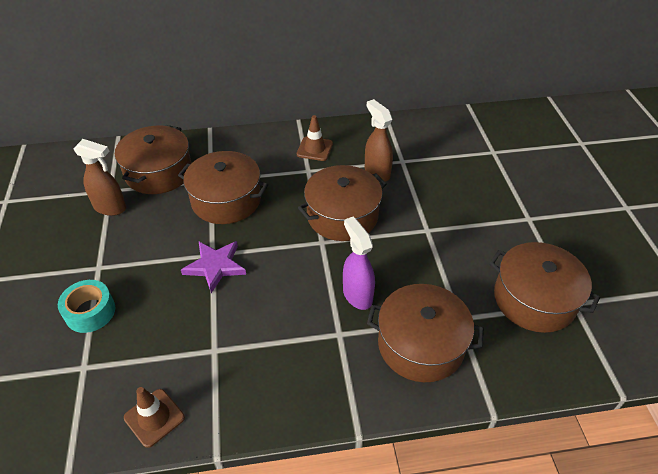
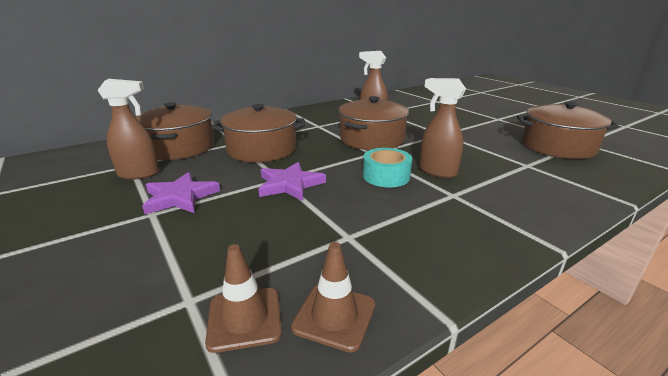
camera: 25 degrees left, 20 degrees down
turquoise tape [58,280,115,333] -> turquoise tape moved to [363,148,412,187]
brown traffic cone [297,115,333,161] -> brown traffic cone moved to [205,244,282,353]
purple spray bottle [343,217,375,310] -> brown spray bottle [419,78,466,178]
brown pot [367,284,484,382] -> none
none -> purple star [142,172,220,214]

